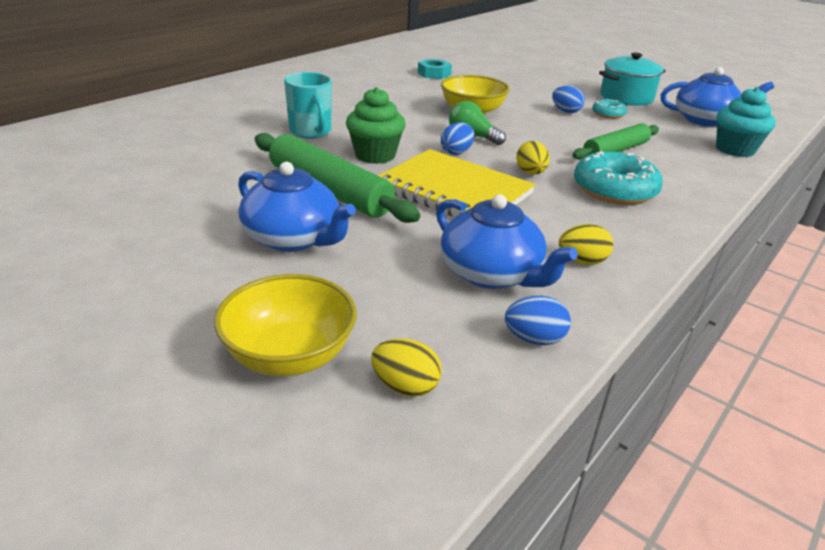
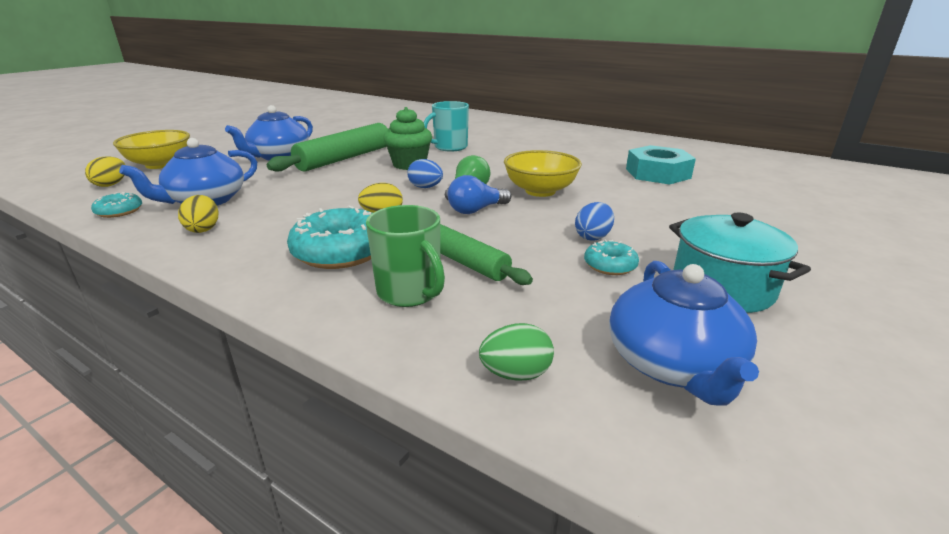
camera: 85 degrees right, 5 degrees down
yellow notebook [378,149,535,217] -> none
turquoise nut [418,59,452,79] -> turquoise nut [626,145,696,184], size x1.59
blue egg [505,296,571,345] -> turquoise donut [91,192,142,218]
turquoise cupcake [716,87,776,157] -> green egg [479,323,554,381]
none -> green mug [366,205,445,307]
none -> blue light bulb [448,175,511,214]

